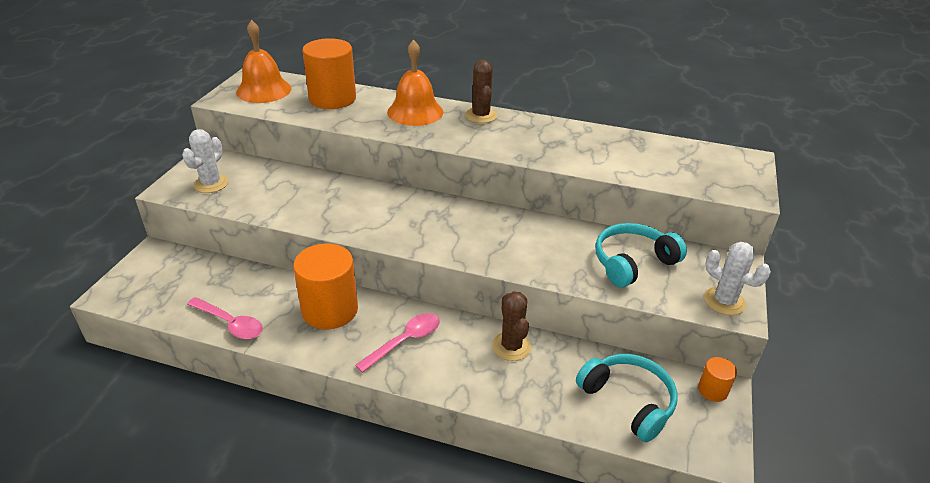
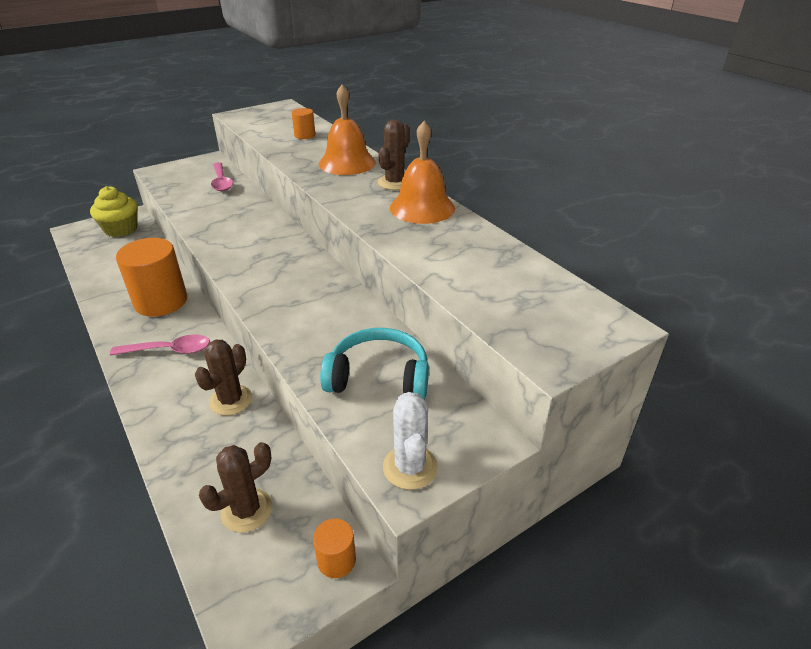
camera: 40 degrees right, 0 degrees up
white cactus [182,129,228,193] -> none
pink spoon [187,297,263,339] -> pink spoon moved to [211,162,233,191]
orange bell [236,20,291,103] -> orange bell moved to [390,121,455,224]
orange cylinder [302,38,356,109] -> orange cylinder [292,108,315,139], size x0.47
turquoise headphones [576,354,677,442] -> brown cactus [199,442,272,533]
none -> yellow cupcake [90,186,138,237]

